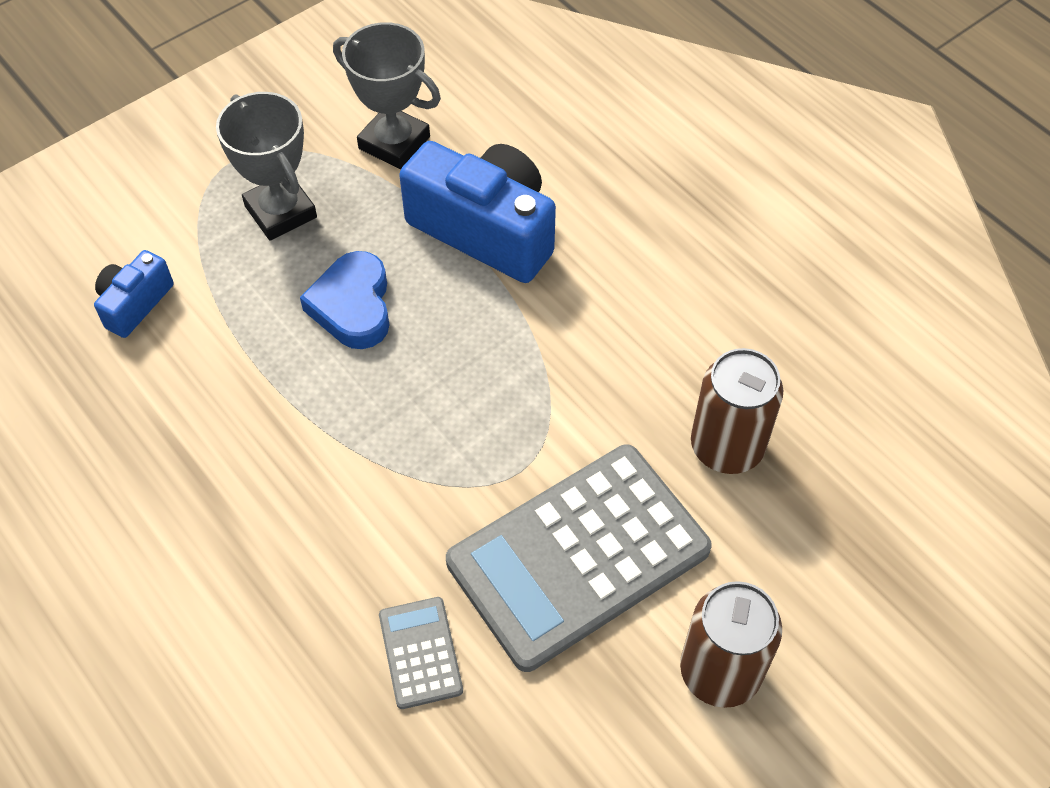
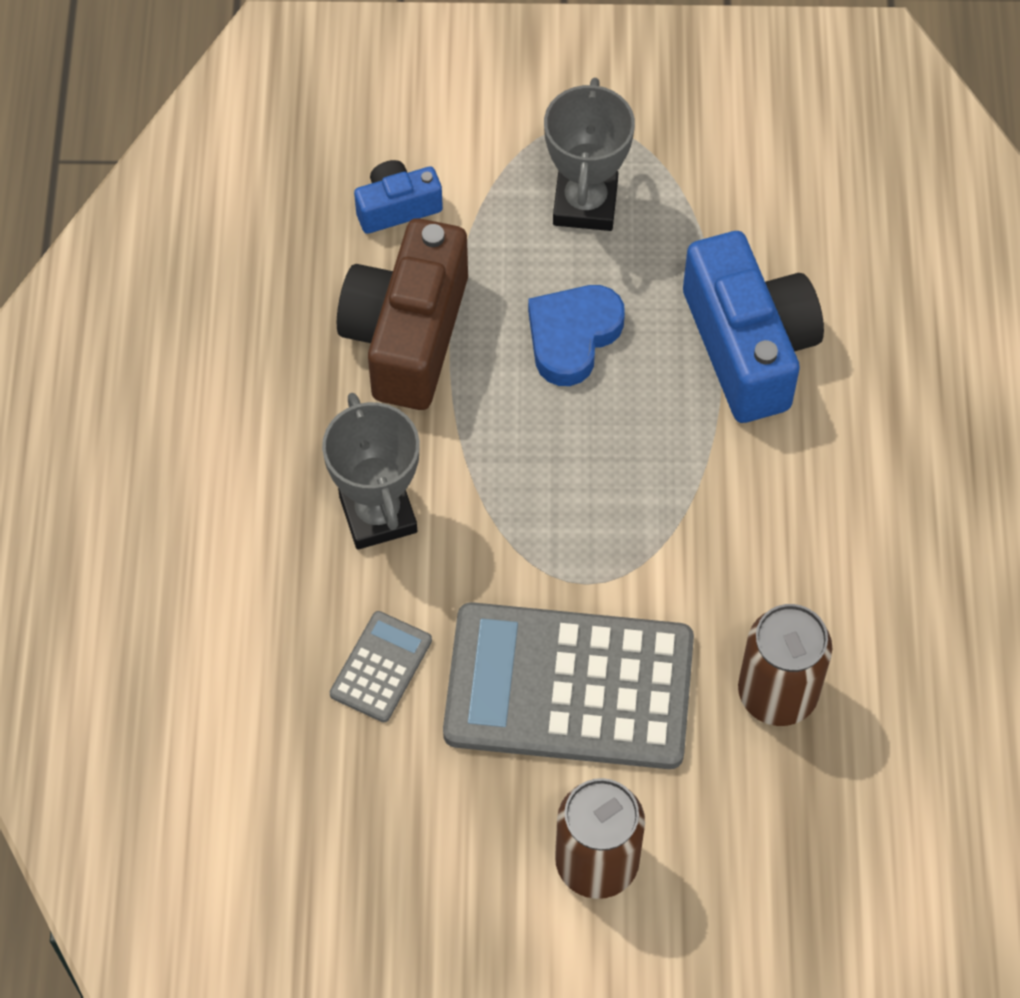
camera: 40 degrees right, 5 degrees up
grey trophy [333,22,441,169] -> grey trophy moved to [322,393,420,550]
none -> brown camera [337,218,468,410]

